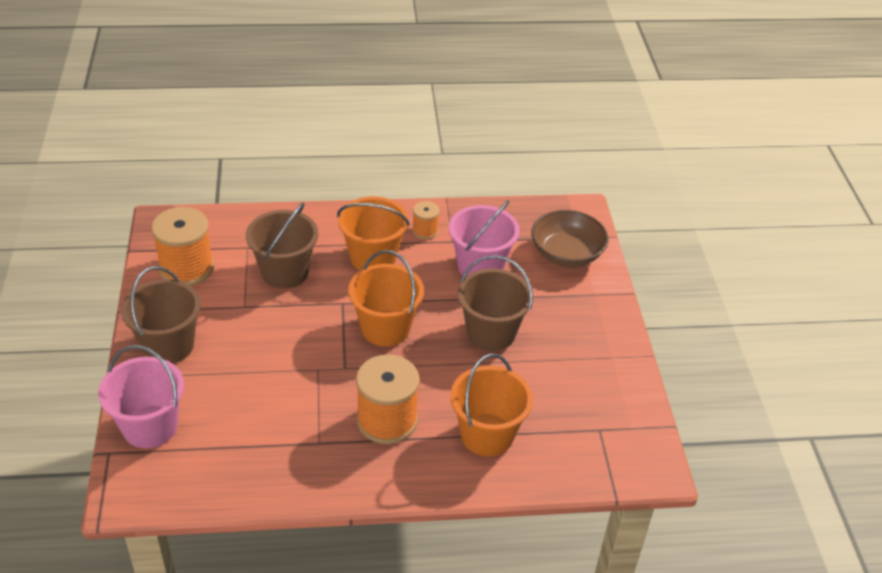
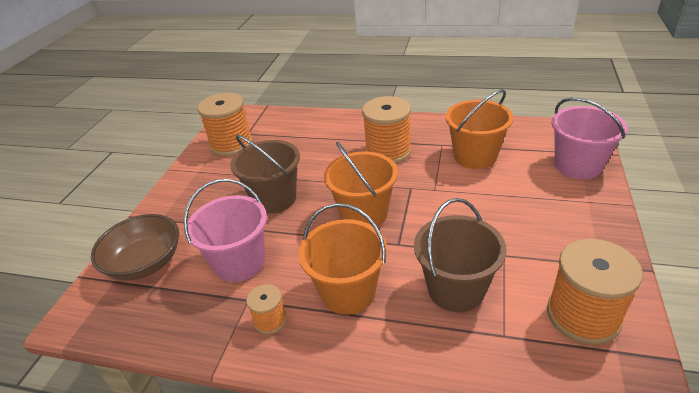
camera: 155 degrees left, 5 degrees down
brown bucket [121,266,201,364] -> none
orange bucket [450,354,533,456] -> orange bucket moved to [445,89,513,169]
none -> orange spool [197,93,253,156]

